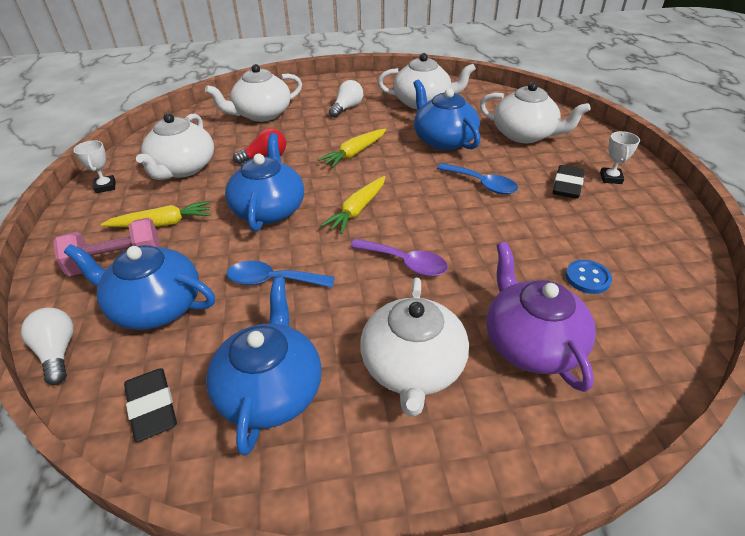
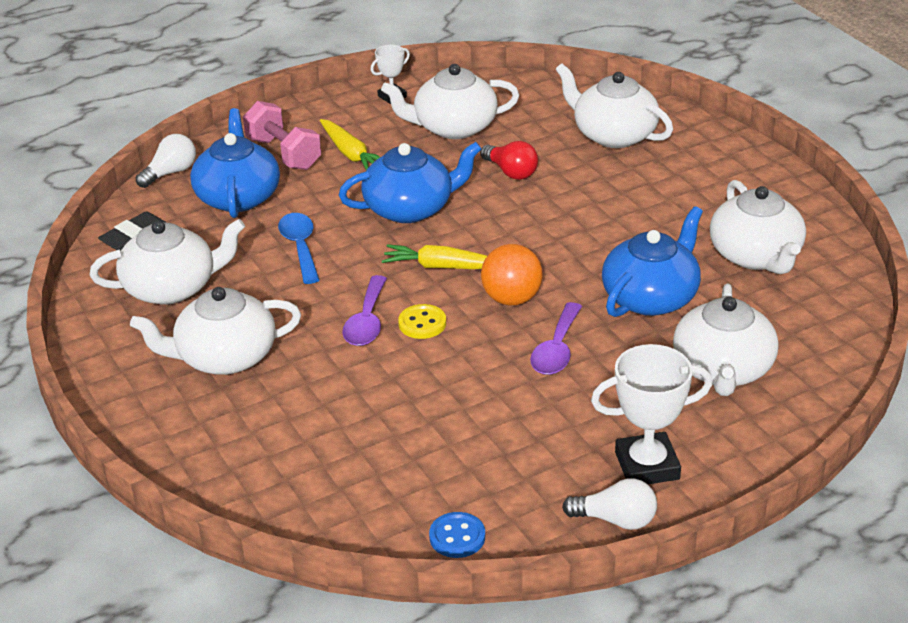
camera: 70 degrees right, 5 degrees down
blue teapot [206,277,322,456] -> white teapot [90,219,245,305]
yellow carrot [317,129,386,168] -> none
white light bulb [329,80,363,118] -> white light bulb moved to [562,478,657,530]
blue spoon [437,163,518,194] -> purple spoon [530,302,582,375]
purple teapot [486,242,596,392] -> none
black eraser [553,165,584,199] -> none
blue button [565,260,612,294] -> blue button moved to [429,512,485,558]
white trophy [600,131,640,184] -> white trophy [591,344,713,484], size x1.82
none -> yellow button [398,304,446,339]
none -> orange ball [481,244,543,305]

